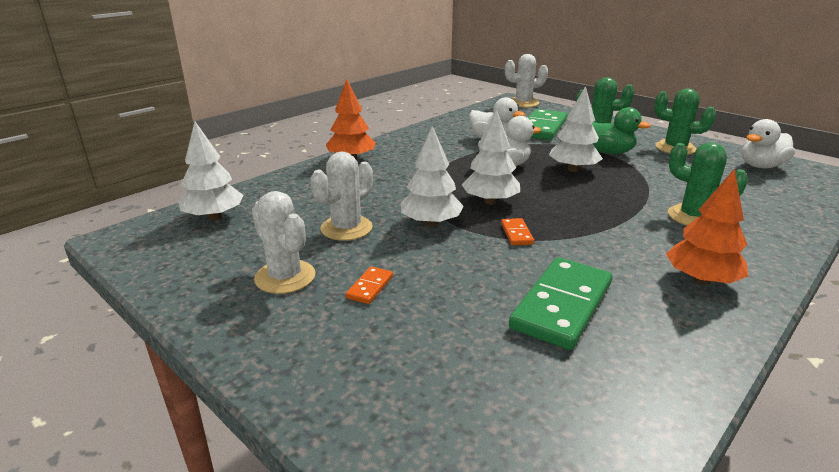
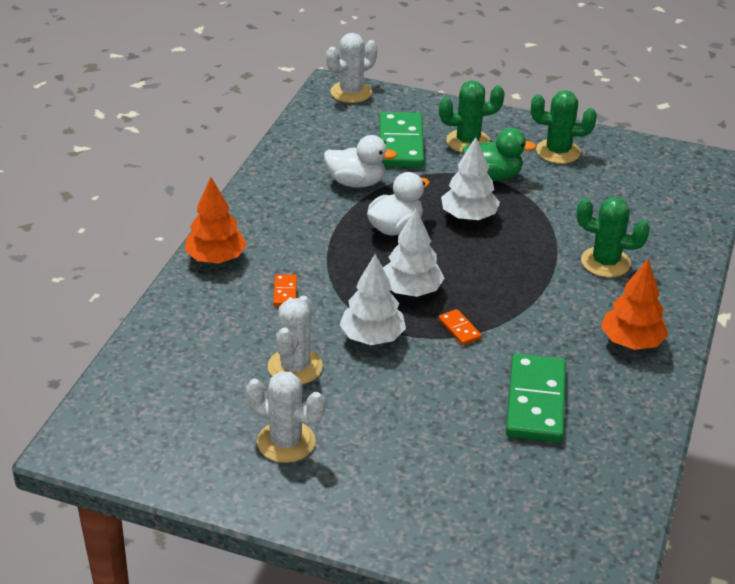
camera: 25 degrees left, 10 degrees up
white tree [179,122,243,220] -> none
orange domino [346,266,393,304] -> orange domino moved to [273,274,297,306]
white duck [742,119,795,168] -> none

